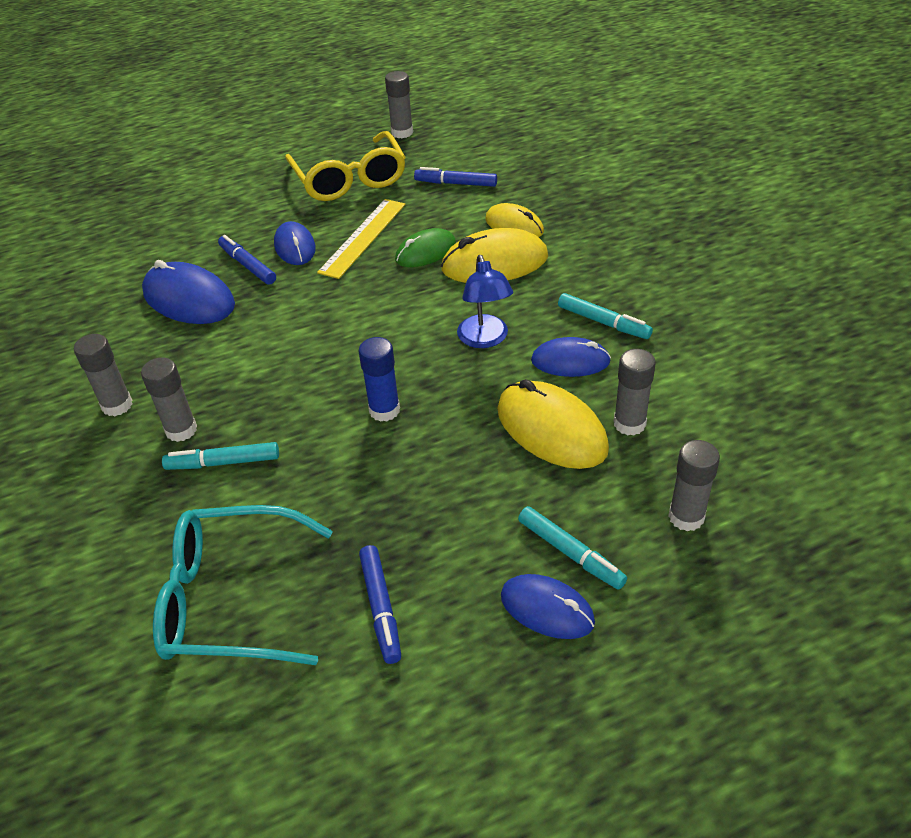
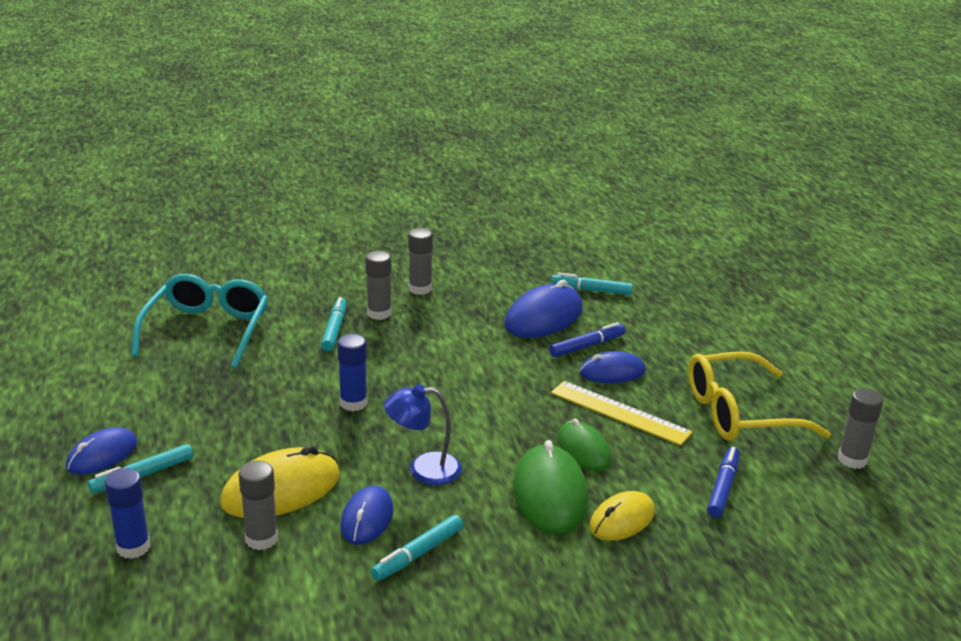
camera: 95 degrees right, 15 degrees down
blue marker [359,545,401,664] -> none
yellow mouse [441,228,548,283] -> green mouse [513,440,588,534]
grey glue stick [668,440,720,531] -> blue glue stick [104,468,150,559]
none -> turquoise marker [551,272,633,295]

